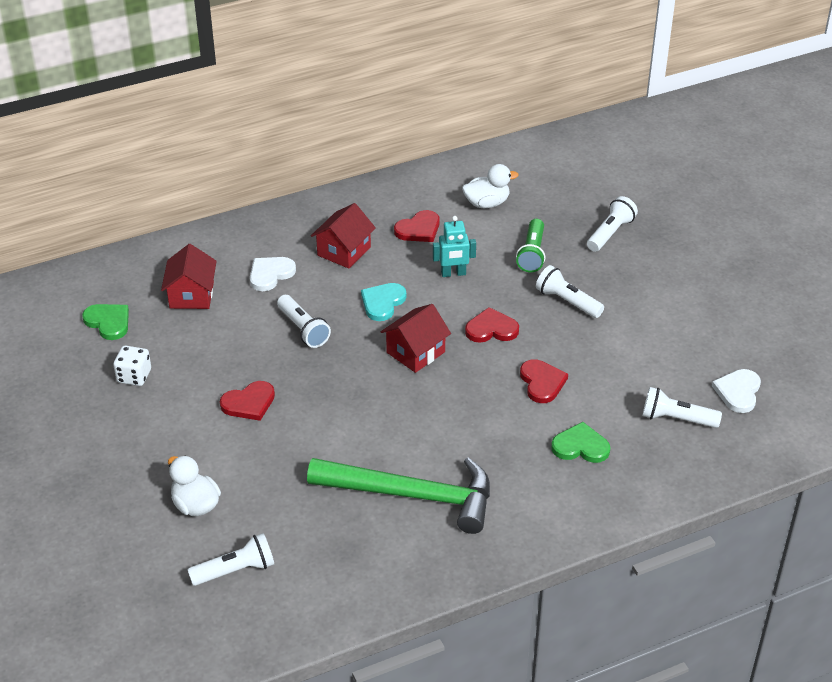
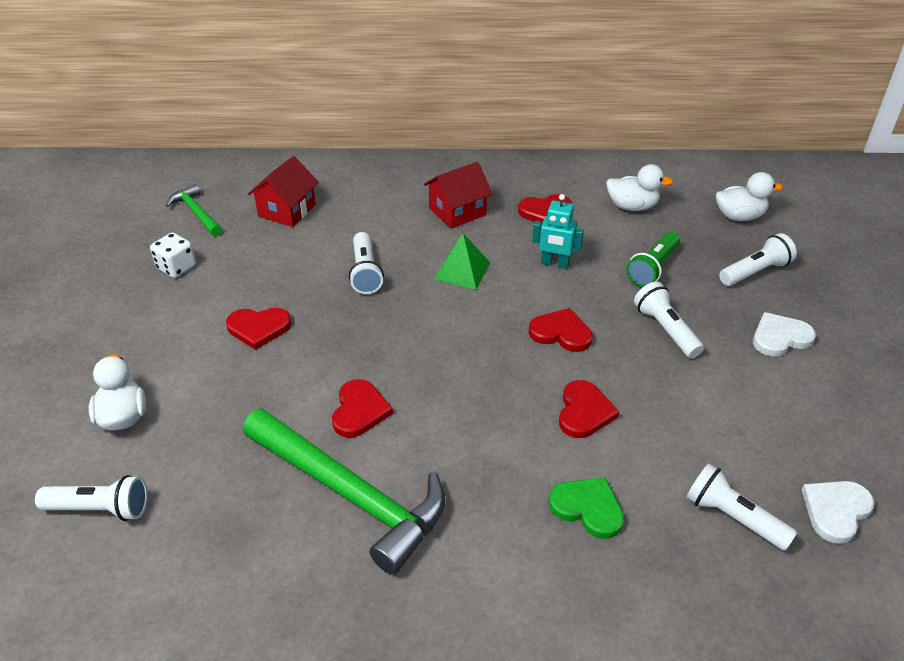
camera: 25 degrees right, 0 degrees up
green heart [82,304,129,340] -> green hammer [166,184,222,236]
white heart [250,257,296,291] -> white heart moved to [753,312,816,357]
turquoise heart [361,283,406,321] -> green pyramid [434,233,490,289]
red house [381,304,451,373] -> none
none -> red heart [332,379,393,438]
none -> white duck [716,172,783,221]

